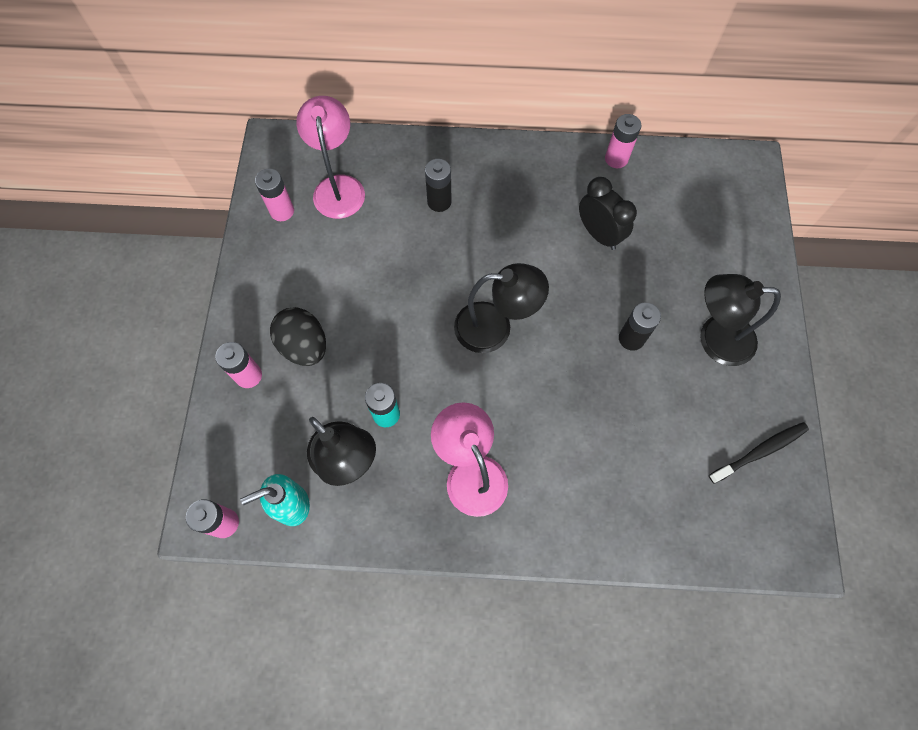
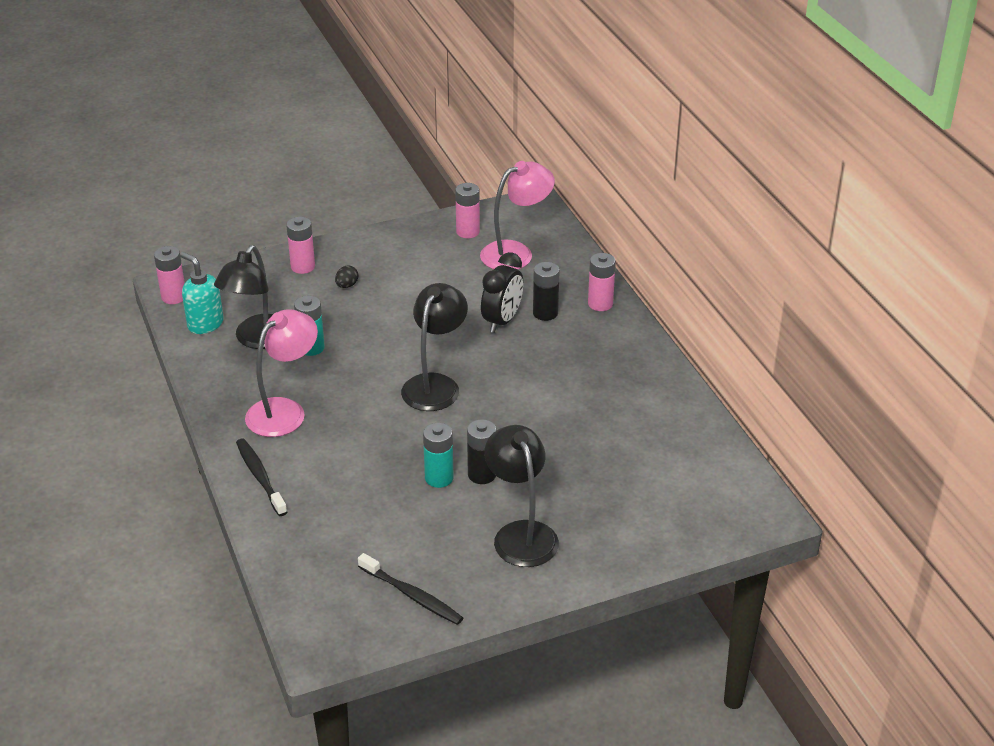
camera: 65 degrees right, 30 degrees down
black egg [270,307,326,366] -> black egg [335,265,358,288], size x0.46
black lamp [454,263,549,353] -> black lamp turned 135 degrees counterclockwise [401,283,468,411]
black clock [579,177,637,250] -> black clock moved to [481,252,523,333]
pink battery [605,114,641,168] -> pink battery moved to [588,253,616,311]
none -> black toothbrush [236,438,287,516]
none -> turquoise battery [423,423,454,488]

